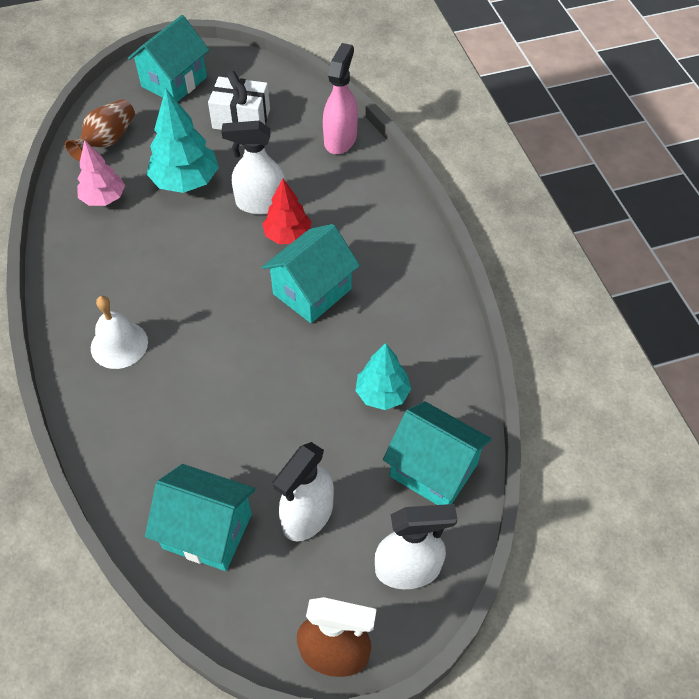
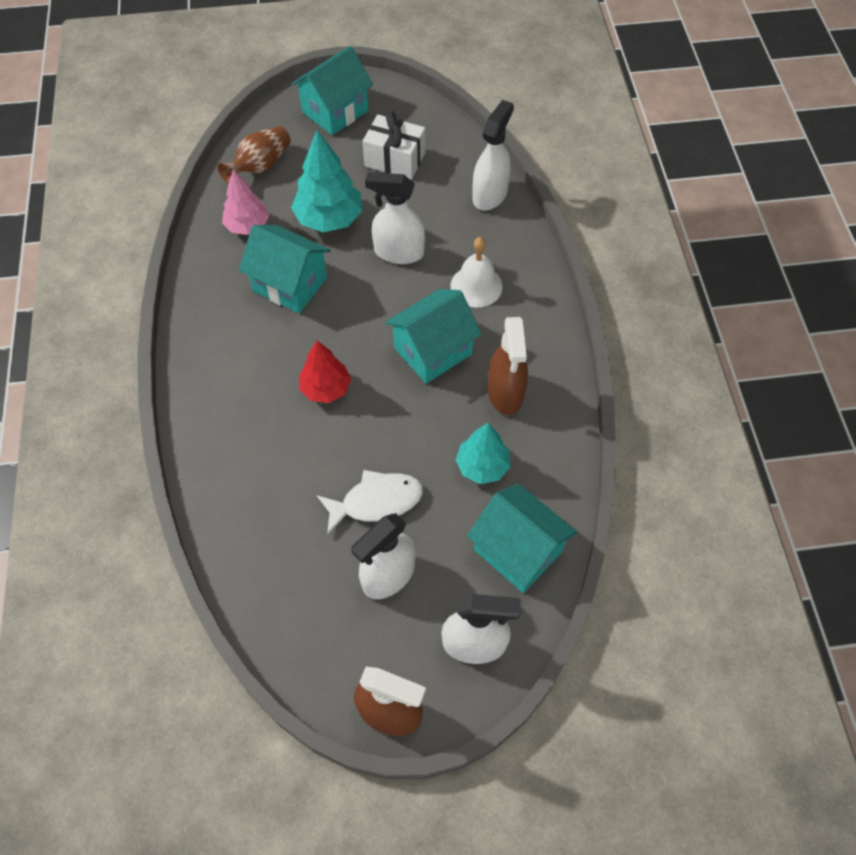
camera: 10 degrees right, 5 degrees up
white bell [91,296,148,369] -> white bell moved to [450,237,503,307]
turquoise house [145,464,255,571] -> turquoise house moved to [239,225,331,313]
red tree [262,178,312,244] -> red tree moved to [299,341,351,403]
pink spray bottle [323,43,358,154] -> white spray bottle [472,100,514,210]
none -> white fish [317,470,423,535]
none -> brown spray bottle [488,317,528,415]

